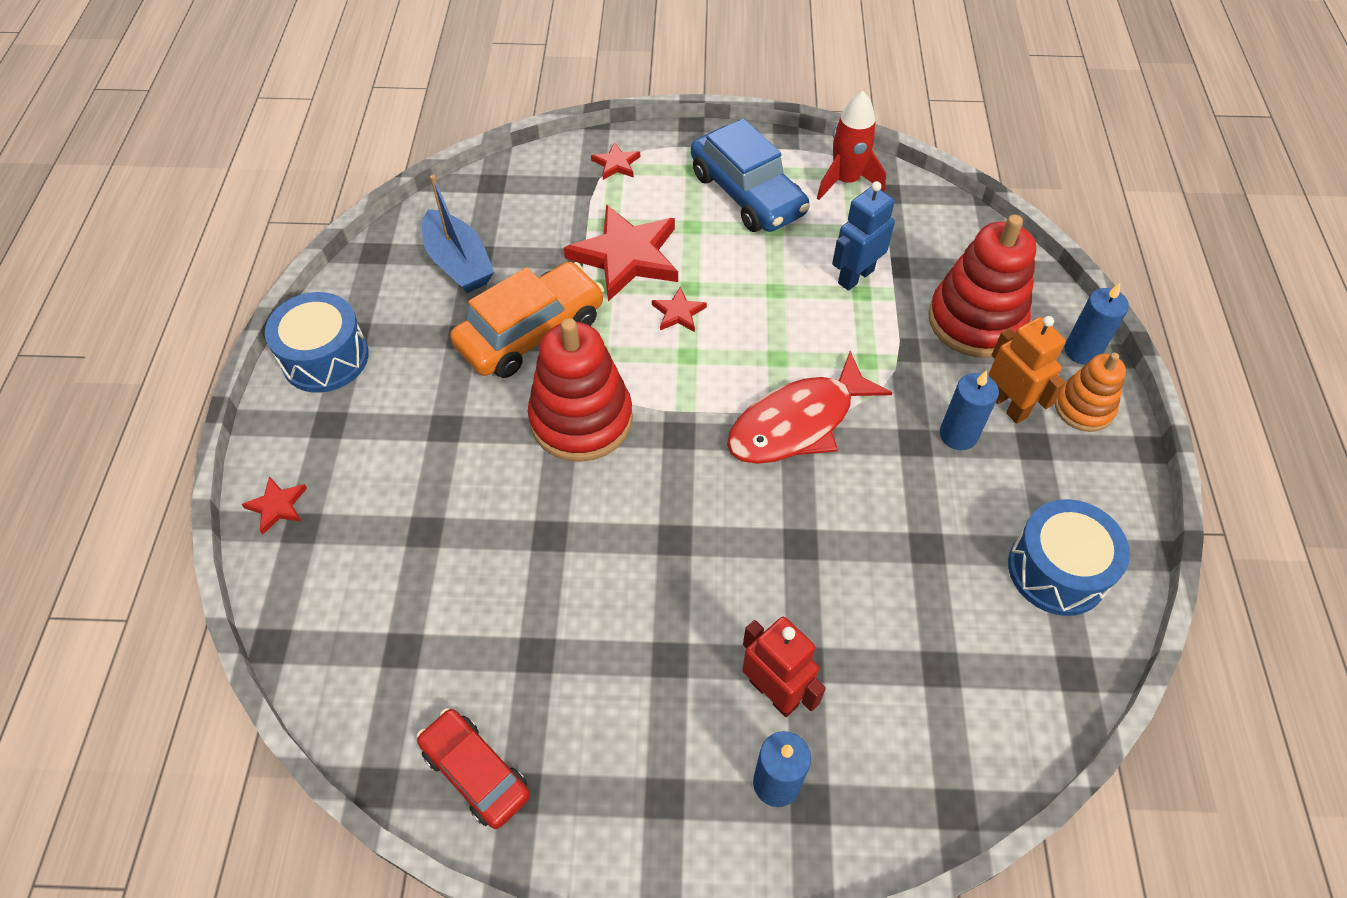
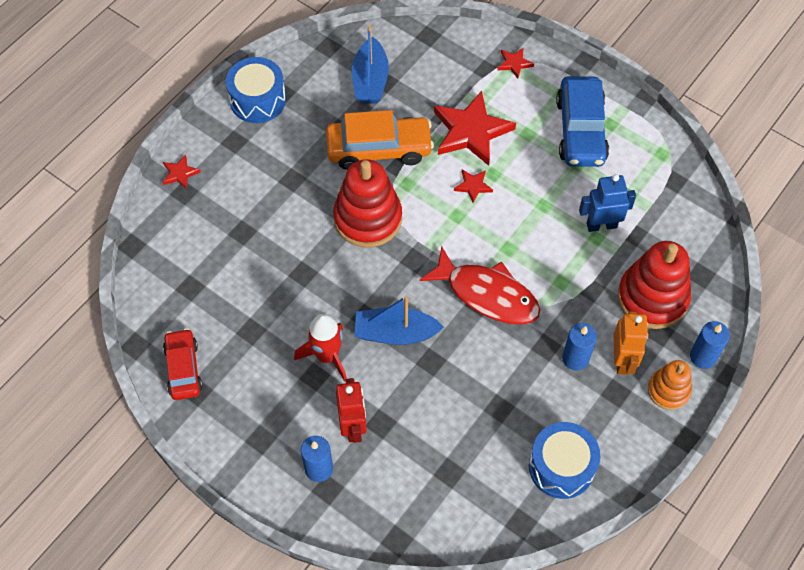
camera: 35 degrees right, 5 degrees up
red fish [727,351,892,464] -> red fish turned 150 degrees counterclockwise [419,246,540,324]
red rocket [817,91,886,200] -> red rocket moved to [294,314,347,382]
none -> blue boat [354,295,444,345]

